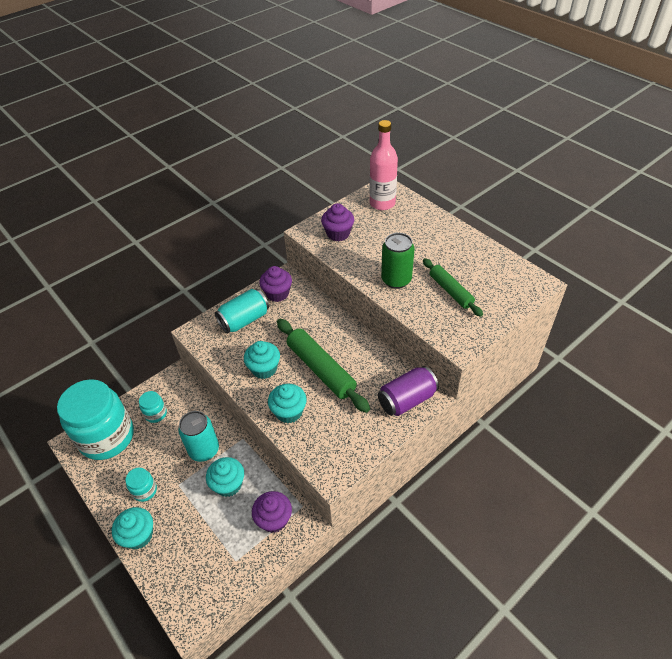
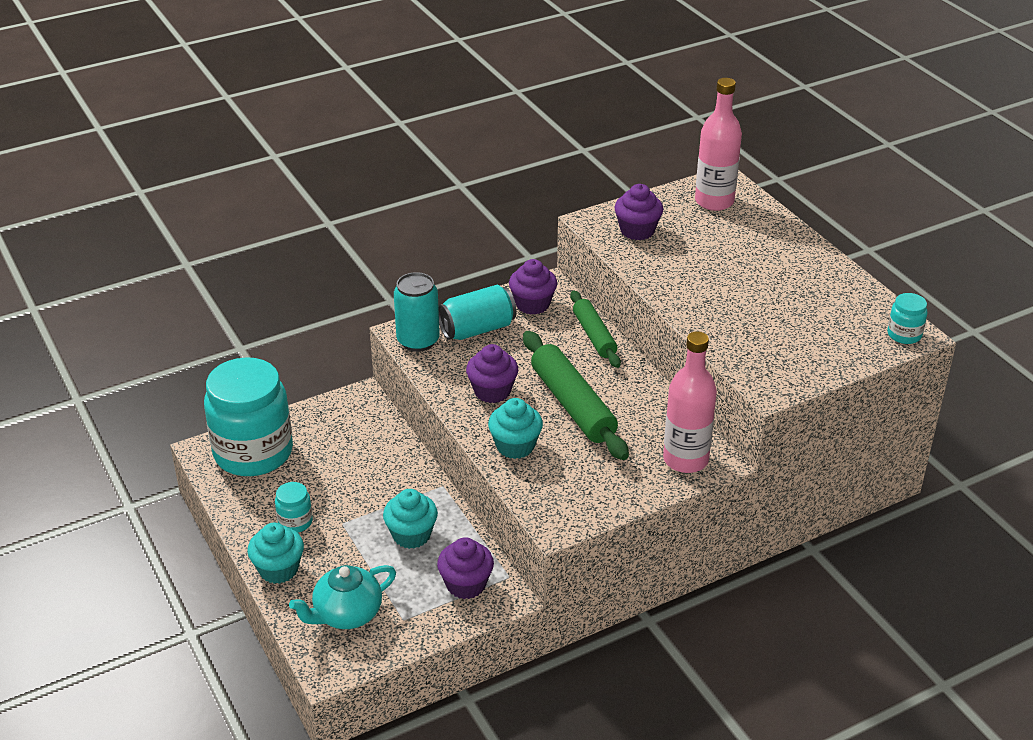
camera: 10 degrees right, 10 degrees down
turquoise jar [139,391,167,423] -> turquoise jar moved to [887,293,928,344]
turquoise can [178,411,219,462] -> turquoise can moved to [394,272,440,352]
turquoise cupcake [244,341,280,379] -> purple cupcake [466,344,518,403]
purple can [378,366,439,416] -> pink bottle [663,331,717,473]
green can [381,233,414,289] -> none
green rolling pin [423,258,483,317] -> green rolling pin moved to [570,290,621,368]
none -> turquoise teapot [289,565,396,629]

